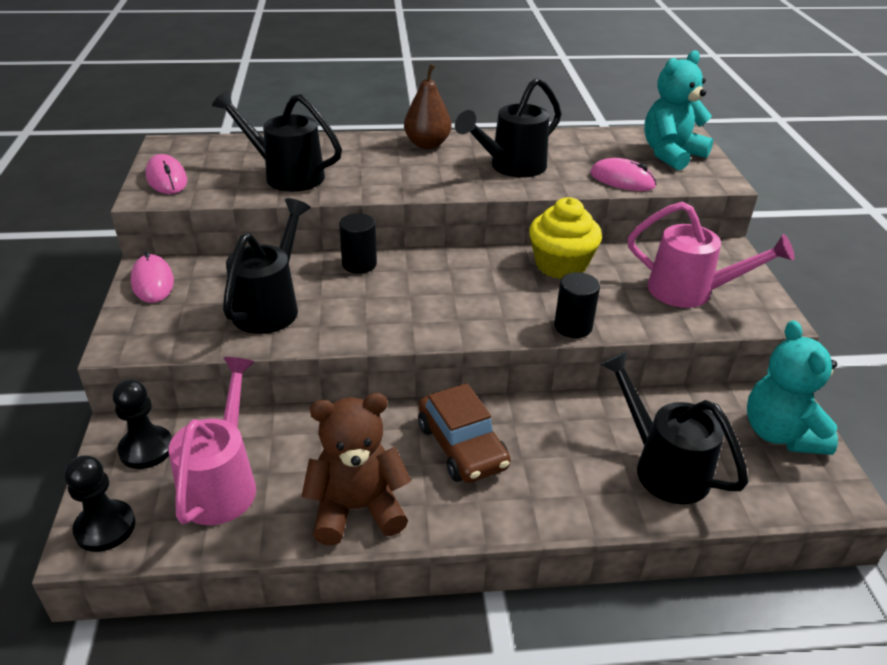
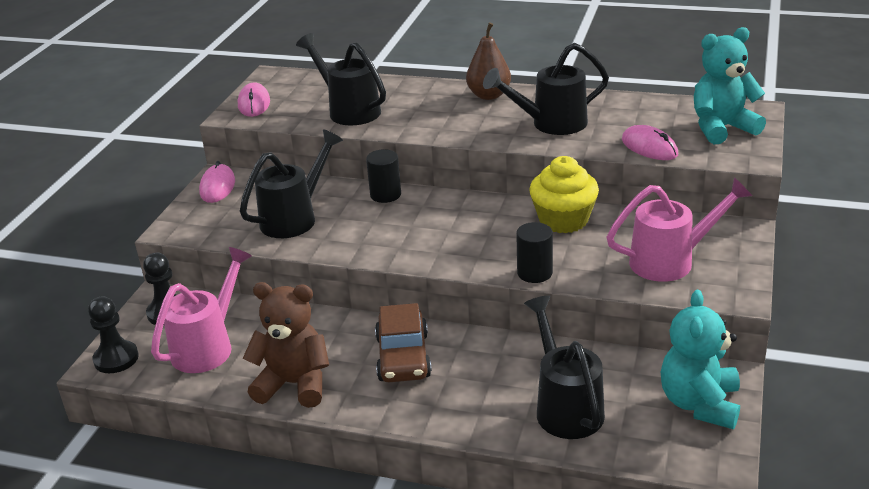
camera: 25 degrees right, 5 degrees down
pink watering can [628,202,795,308] -> pink watering can turned 60 degrees counterclockwise [606,177,753,282]

